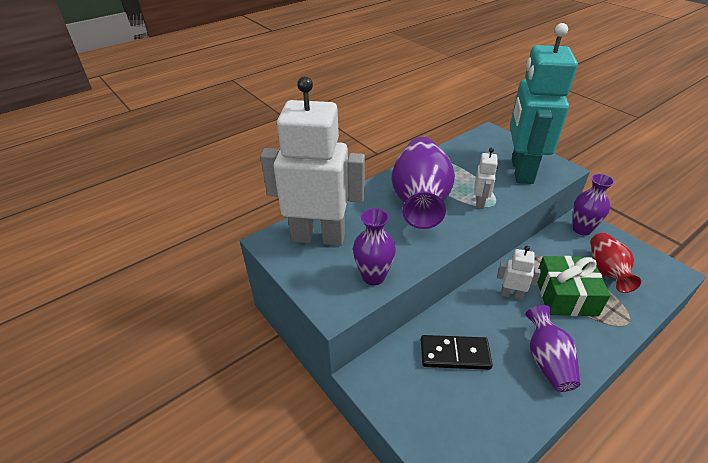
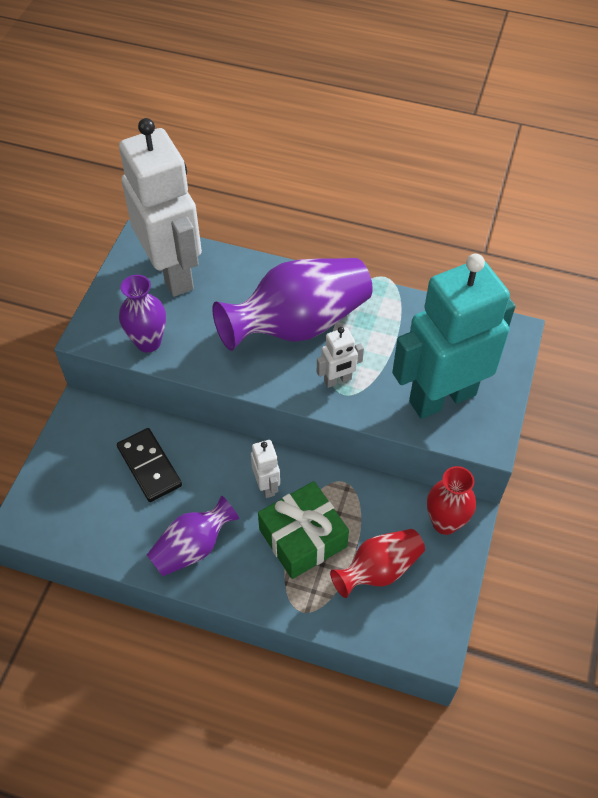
camera: 55 degrees right, 15 degrees up
purple vase [573,174,615,236] -> red vase [427,466,476,535]

